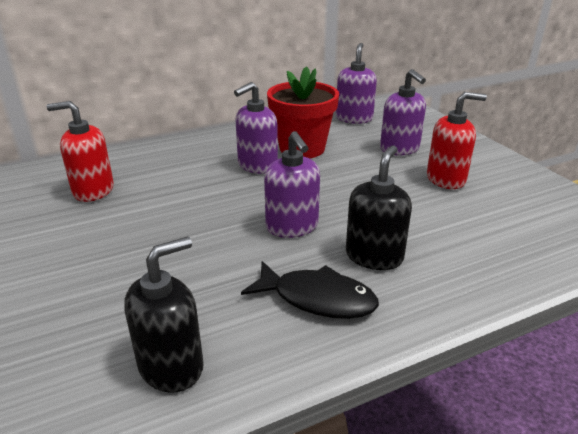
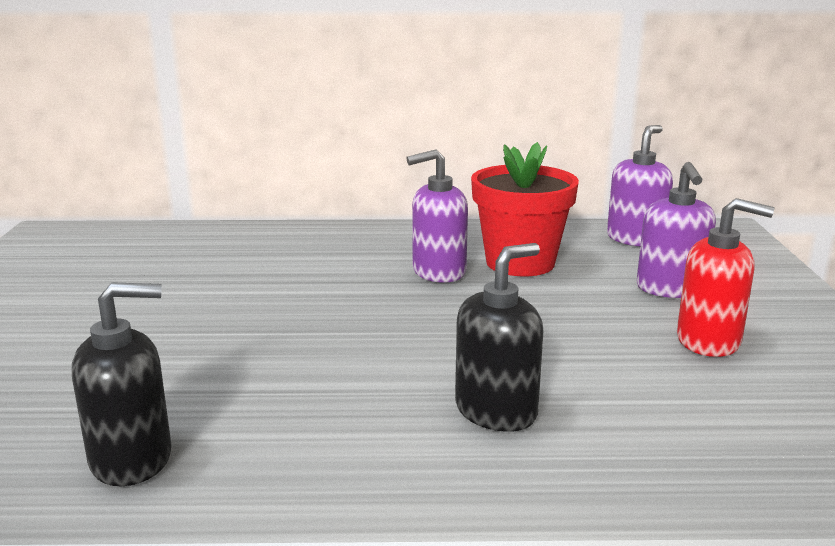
camera: 25 degrees right, 10 degrees down
red soap dispenser [47,101,114,202] -> none
black fish [241,261,379,319] -> none
purple soap dispenser [264,131,320,238] -> none

